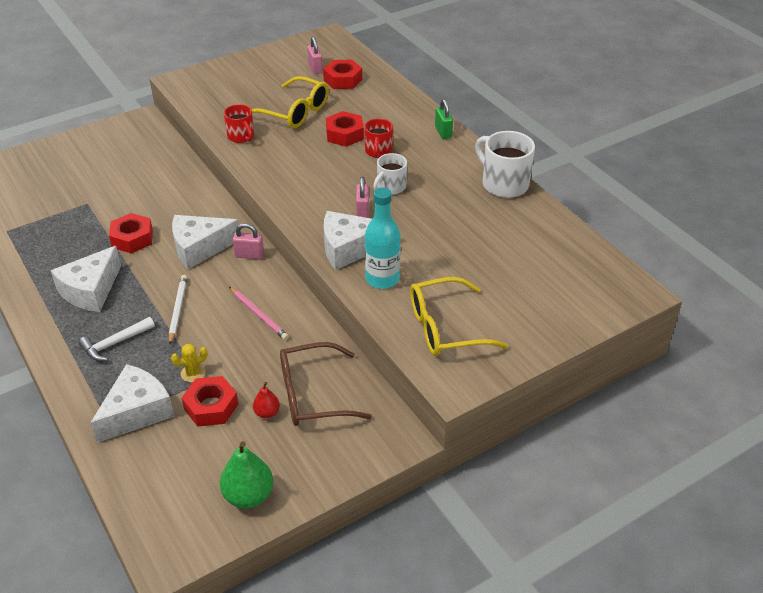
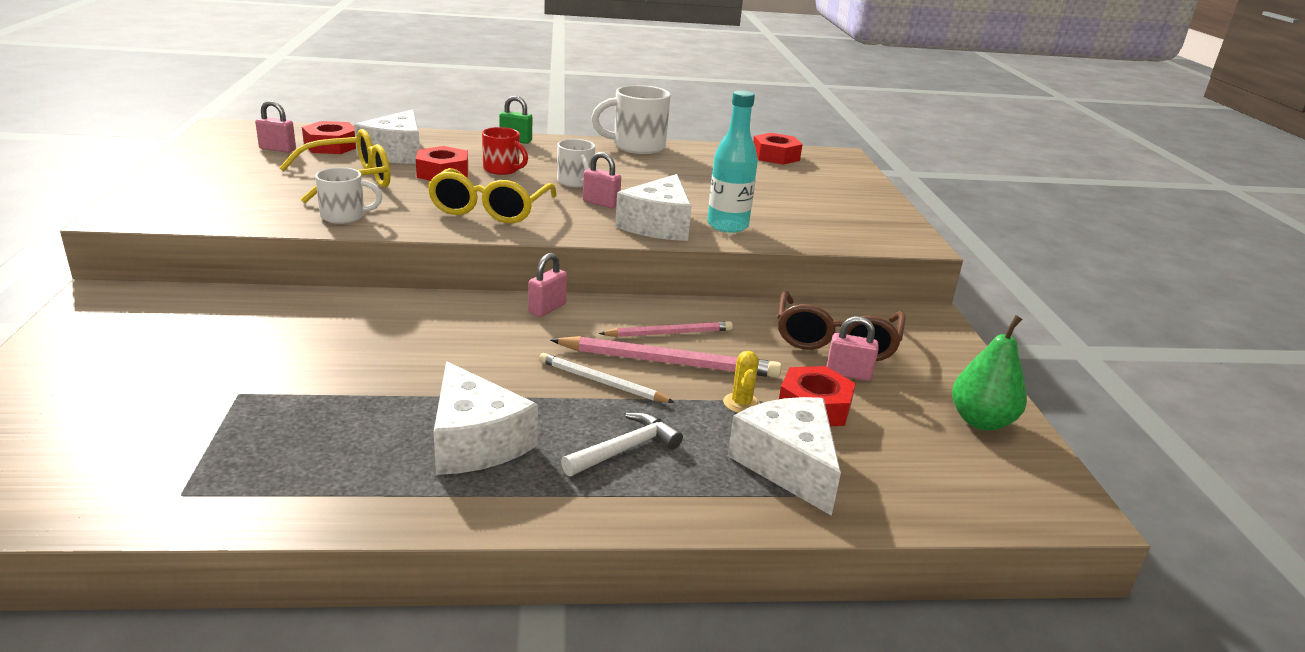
camera: 65 degrees left, 15 degrees down
white hammer [79,317,155,361] -> white hammer turned 120 degrees counterclockwise [561,412,683,476]
red nut [109,213,153,254] -> red nut moved to [753,133,803,165]
white cheese [172,215,239,269] -> white cheese moved to [354,109,420,164]
red mug [224,104,254,143] -> white mug [315,167,382,224]
red pear [253,382,280,418] -> pink padlock [827,316,879,381]
yellow glasses [410,277,508,356] -> yellow glasses moved to [427,168,557,223]
none -> pink pencil [551,336,781,378]

